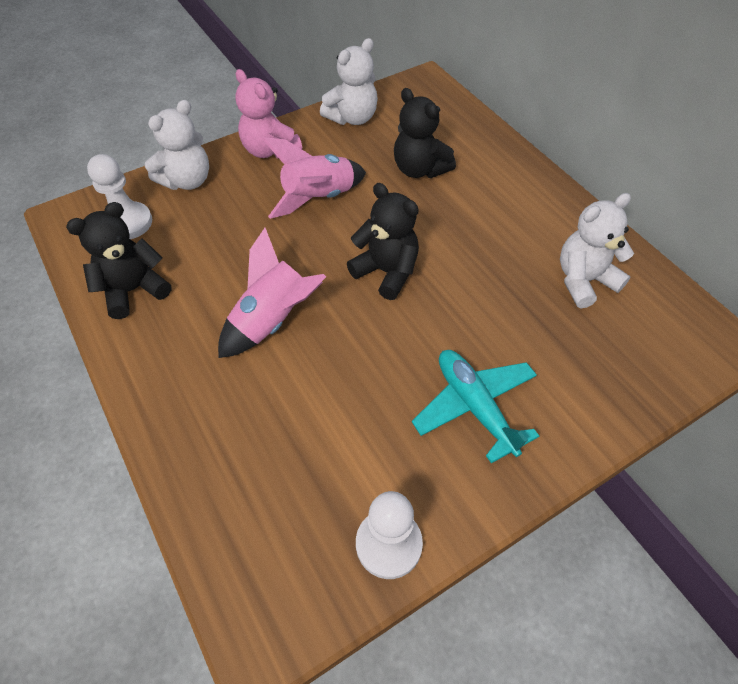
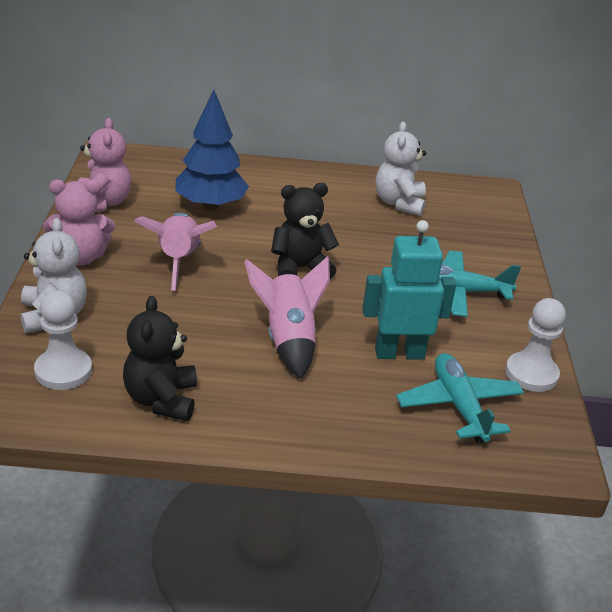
camera: 60 degrees left, 20 degrees down
white teddy bear [320,38,378,125] -> pink teddy bear [78,118,131,212]
black teddy bear [394,88,456,178] -> blue tree [175,90,249,210]
none -> turquoise robot [362,220,456,360]
none -> turquoise plane [396,353,524,444]

